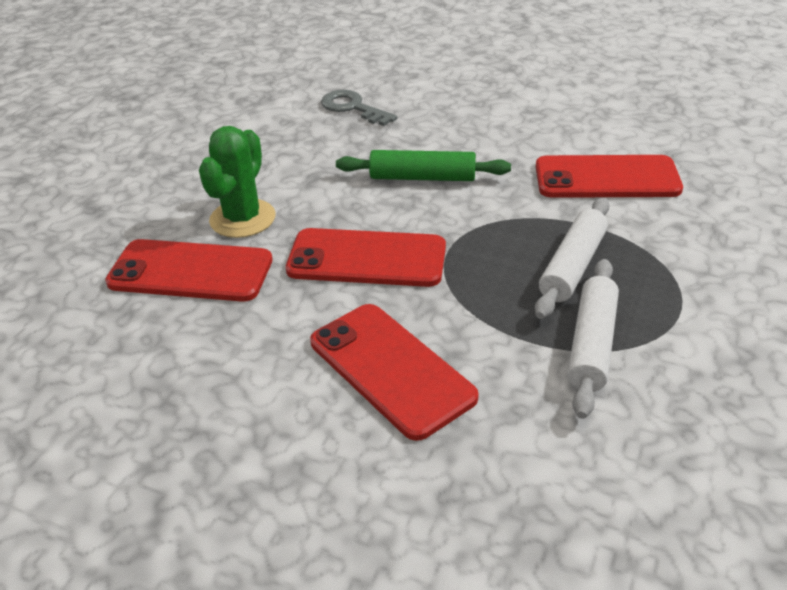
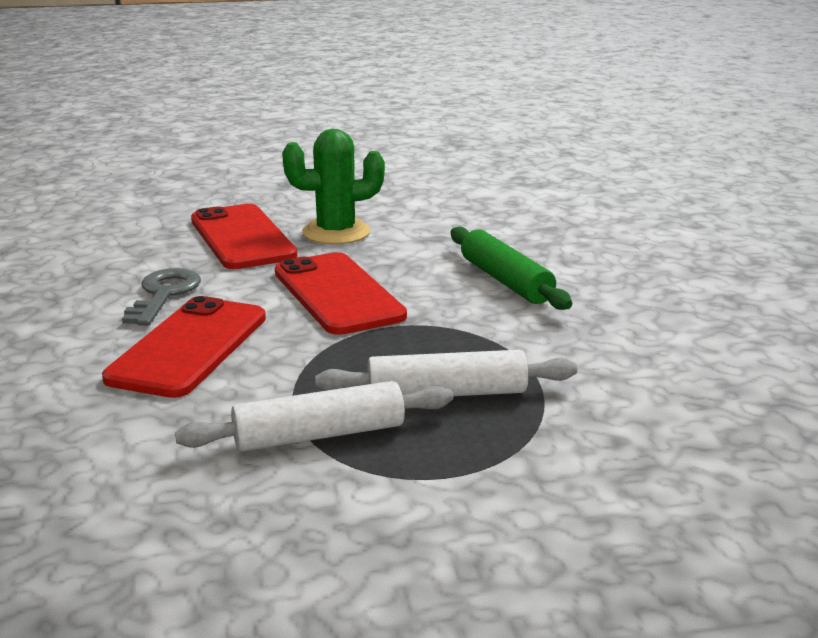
camera: 55 degrees right, 15 degrees down
grey key [321,90,398,126] -> grey key moved to [122,268,201,326]
red phone [536,155,683,198] -> none

